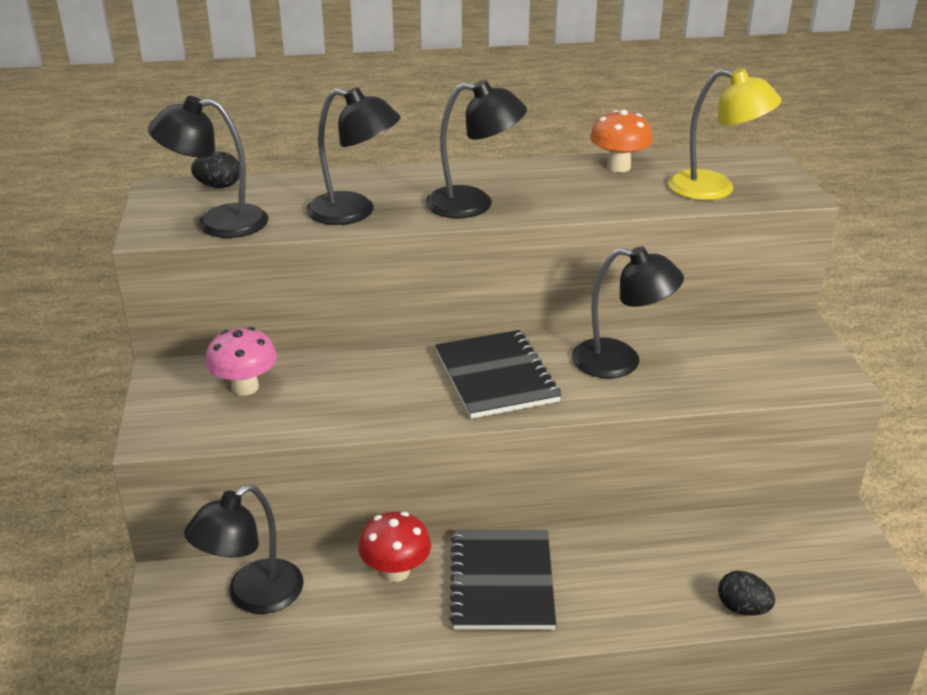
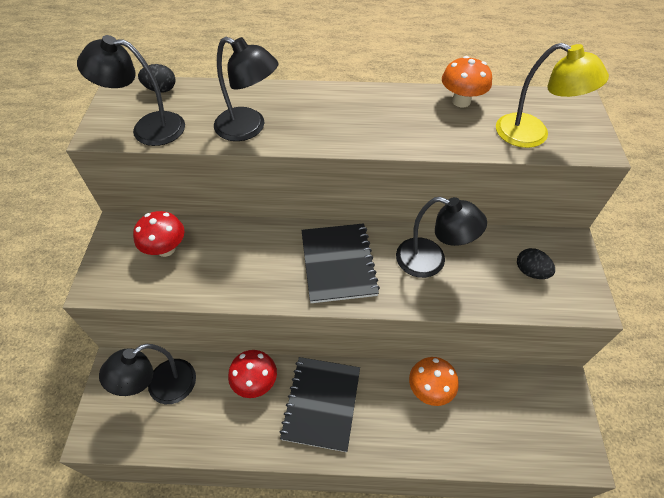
camera: 10 degrees right, 20 degrees up
pink mushroom [206,327,277,396] -> red mushroom [133,211,184,257]
black lamp [425,80,527,218] -> none
black egg [718,571,775,616] -> black egg moved to [517,248,555,279]
none -> orange mushroom [409,357,459,406]

